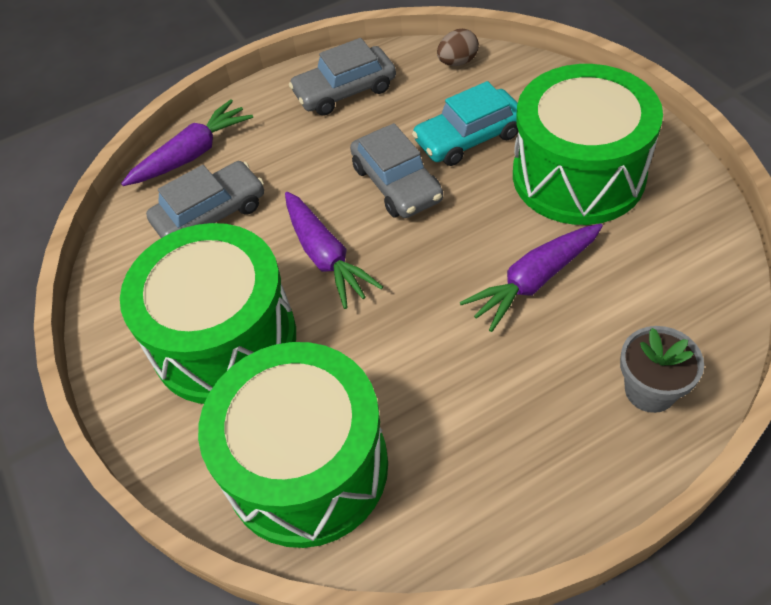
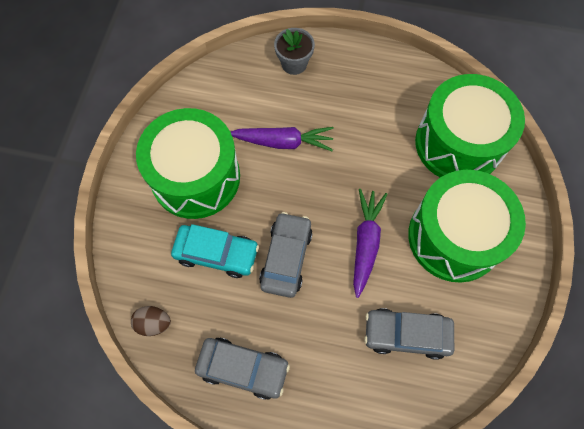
camera: 145 degrees left, 15 degrees up
purple carrot [121,99,253,186] -> none

